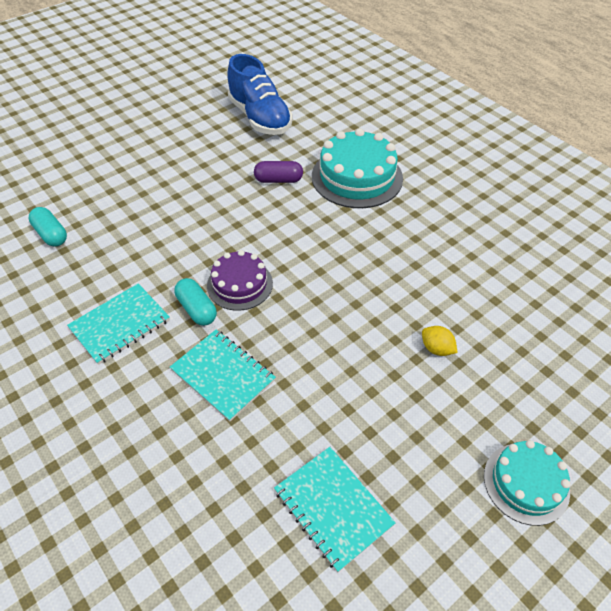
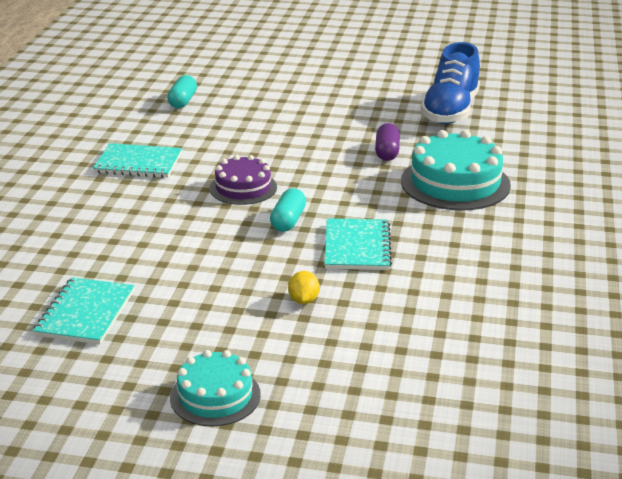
camera: 50 degrees right, 20 degrees down
turquoise notebook [170,329,276,421] -> turquoise notebook moved to [324,218,392,270]
turquoise capsule [174,278,217,326] -> turquoise capsule moved to [270,188,306,232]
purple capsule [254,161,303,183] -> purple capsule turned 45 degrees clockwise [375,123,400,161]

